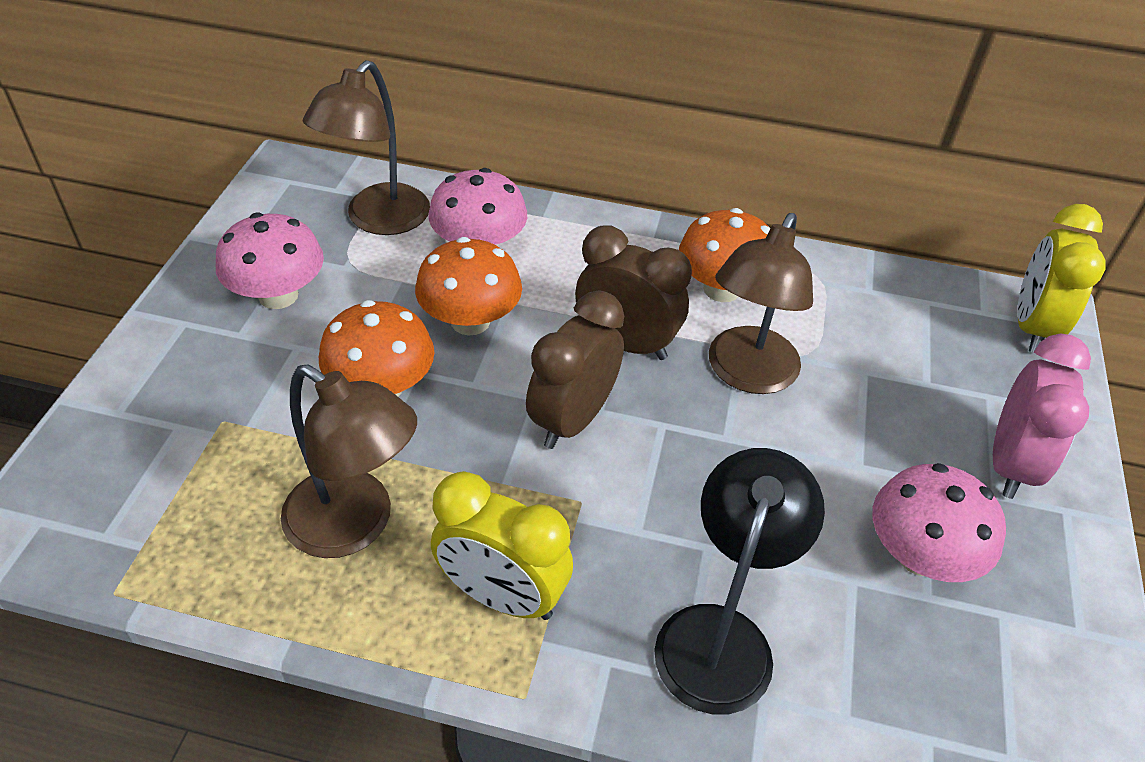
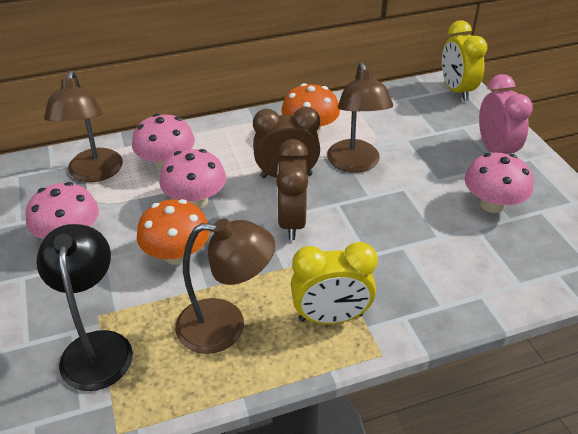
camera: 30 degrees left, 5 degrees down
orange mushroom [415,237,522,335] -> pink mushroom [159,149,226,209]
black lamp [654,448,825,714] -> black lamp moved to [36,224,133,391]

